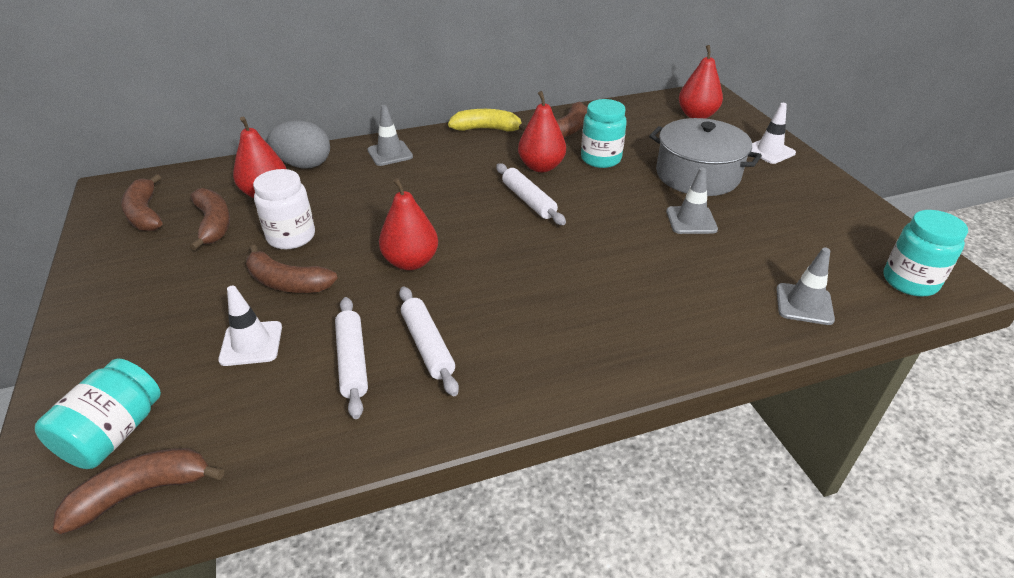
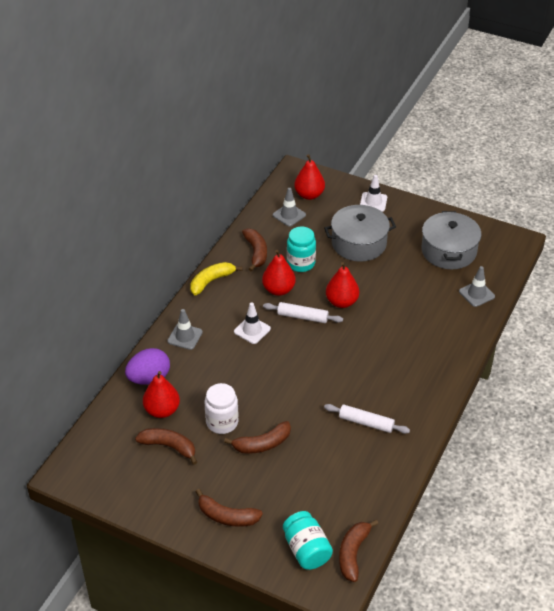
camera: 45 degrees left, 5 degrees up
brown banana [121,174,162,231] -> brown banana moved to [196,489,263,527]
white traffic cone [218,286,282,366] -> white traffic cone moved to [234,302,271,344]
grey egg [267,120,330,169] -> purple egg [125,348,170,385]
white rolling pin [335,297,368,419] -> none
red pear [379,178,438,270] -> red pear moved to [326,262,359,308]
grey traffic cone [666,168,718,234] -> grey traffic cone moved to [273,188,306,227]
turquoise jar [884,210,968,297] -> none
none -> grey pot [421,211,481,269]

